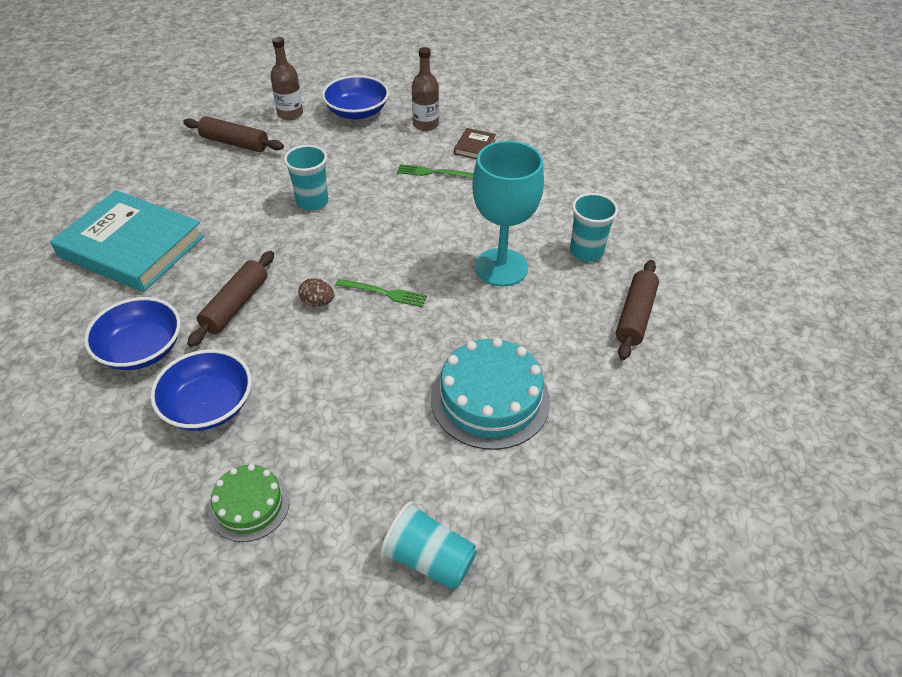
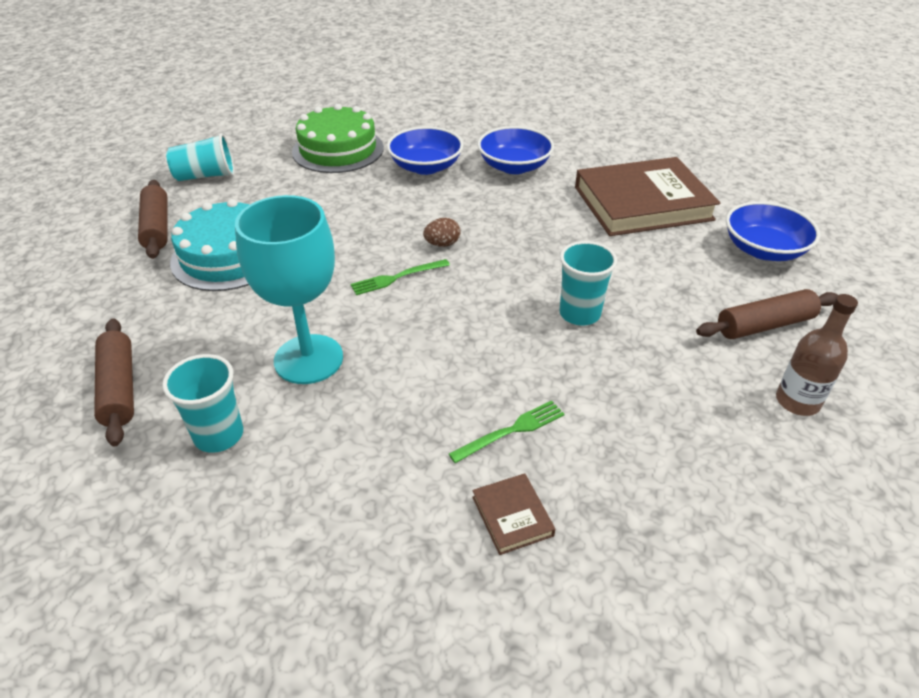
camera: 140 degrees right, 5 degrees down
turquoise book [50,190,204,292] -> brown book [575,157,720,236]
brown rolling pin [187,251,274,347] -> brown rolling pin moved to [138,180,168,259]
green cake [209,464,290,542] -> green cake [292,104,384,173], size x1.68
blue bowl [322,75,389,120] -> blue bowl moved to [726,201,820,261]
brown bottle [412,47,439,131] -> none

